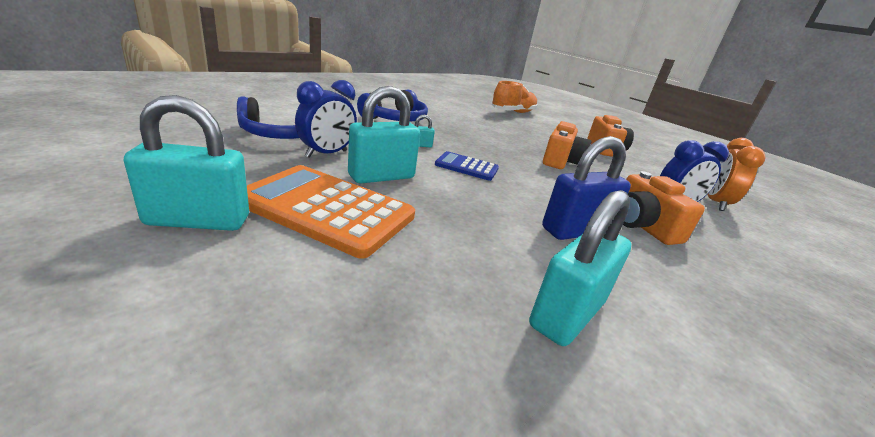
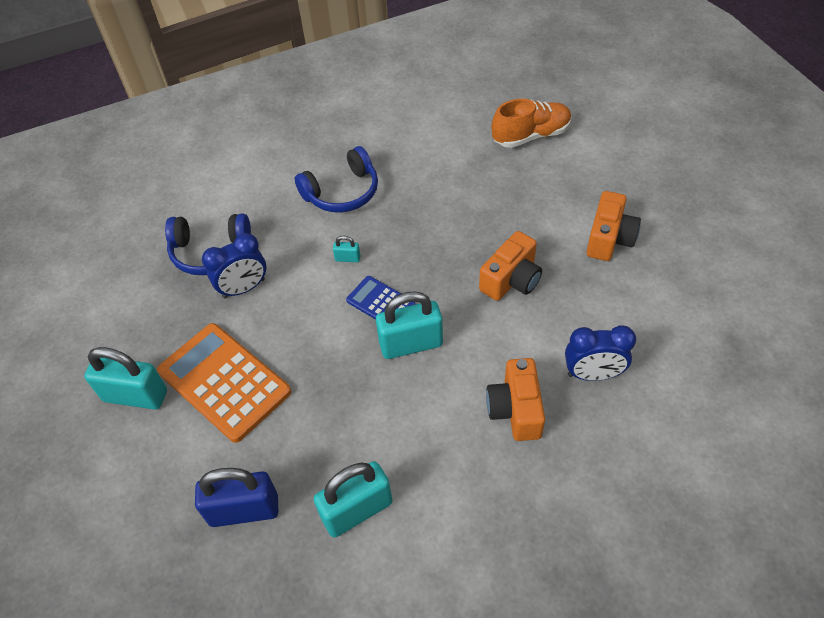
camera: 25 degrees right, 25 degrees up
turquoise padlock [348,86,420,184] -> turquoise padlock moved to [376,291,443,359]
blue padlock [542,136,631,240] -> blue padlock moved to [195,468,278,527]
orange clock [707,138,765,211] -> none

